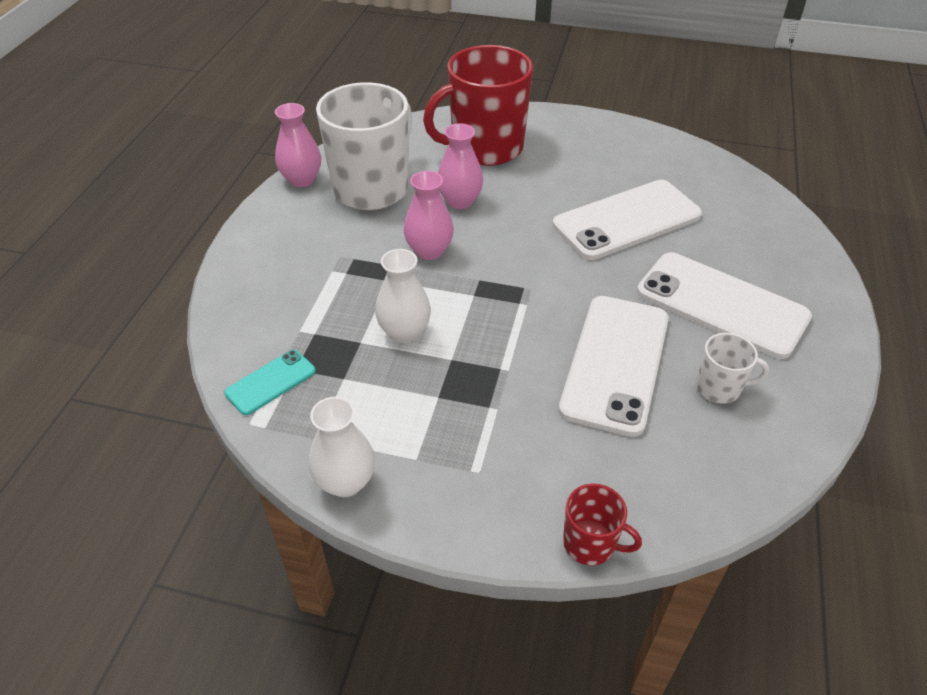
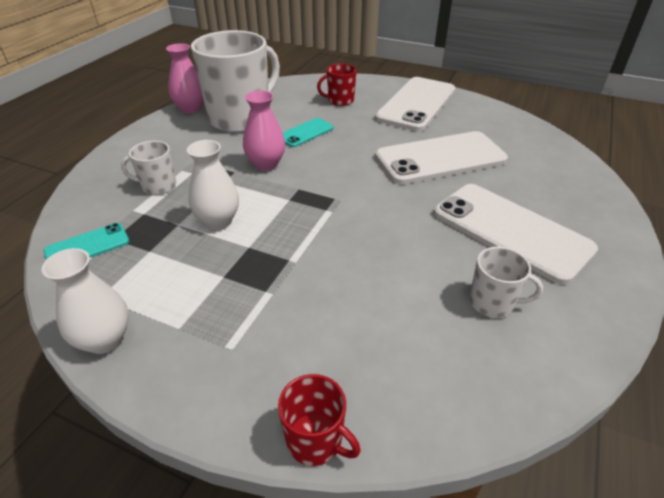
camera: 10 degrees right, 5 degrees down
red mug [423,45,533,166] -> red mug [317,63,357,106], size x0.45
pink vase [438,123,483,209] -> turquoise phone [283,118,334,147]
white phone [559,296,669,437] -> white phone moved to [375,77,456,131]
none -> white mug [121,141,176,195]

